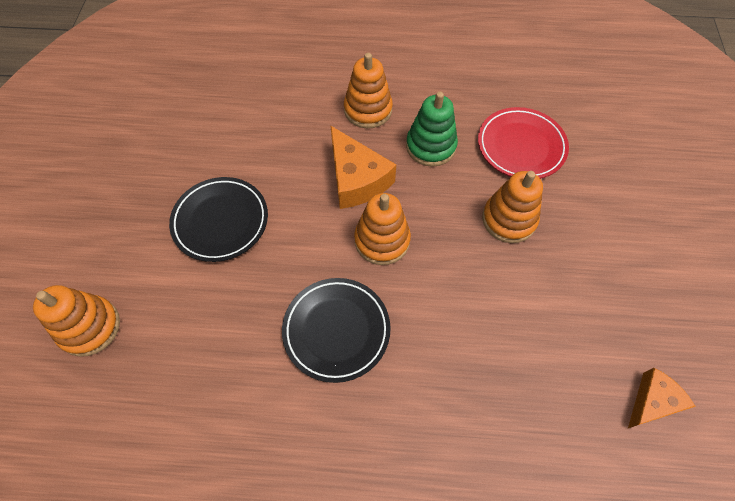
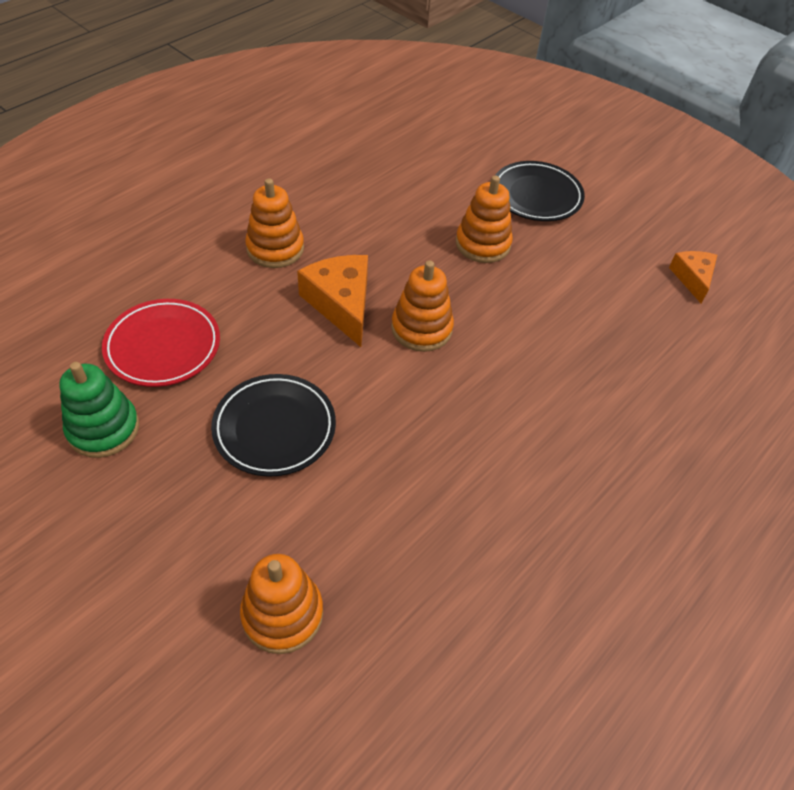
camera: 55 degrees left, 10 degrees down
black plate [282,278,391,383] -> black plate moved to [495,161,585,221]
orange cheese [330,125,396,209] -> orange cheese turned 120 degrees counterclockwise [297,255,368,347]
green stacking toy [406,91,458,167] -> green stacking toy moved to [59,362,139,458]
red plate [478,107,569,179] -> red plate moved to [102,299,220,387]

